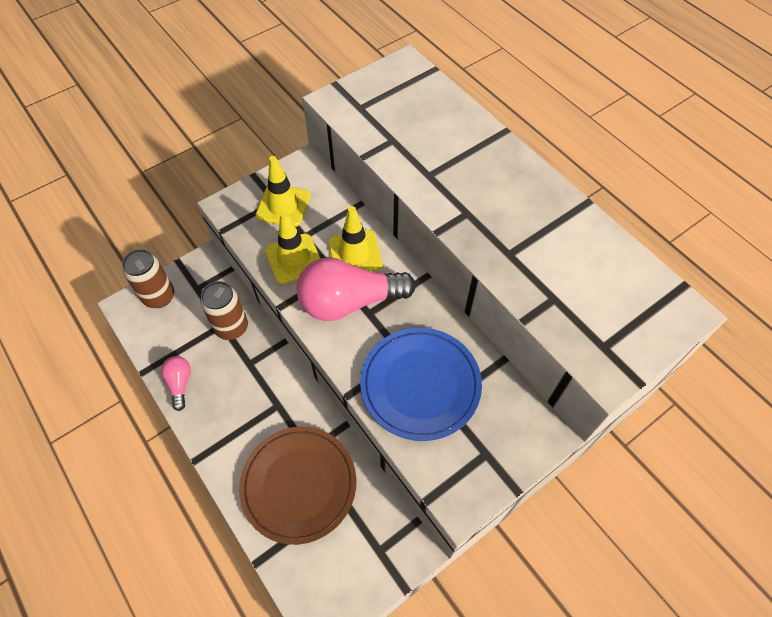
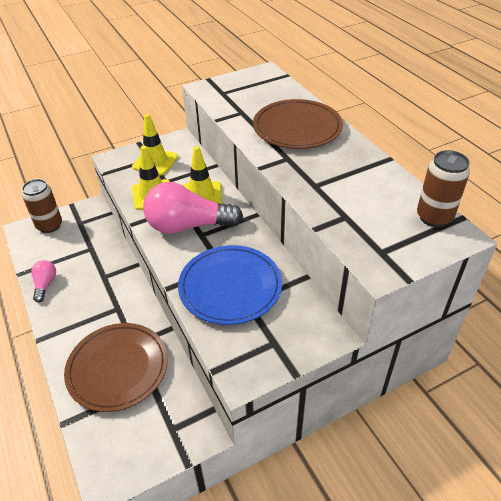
camera: 10 degrees right, 15 degrees down
brown can [200,281,248,340] -> brown can moved to [417,150,470,227]
none -> brown plate [253,99,343,149]

